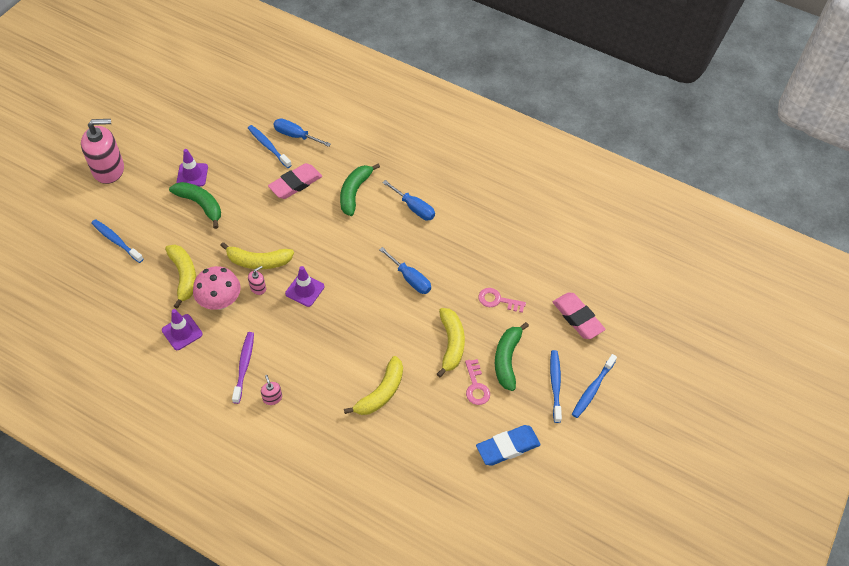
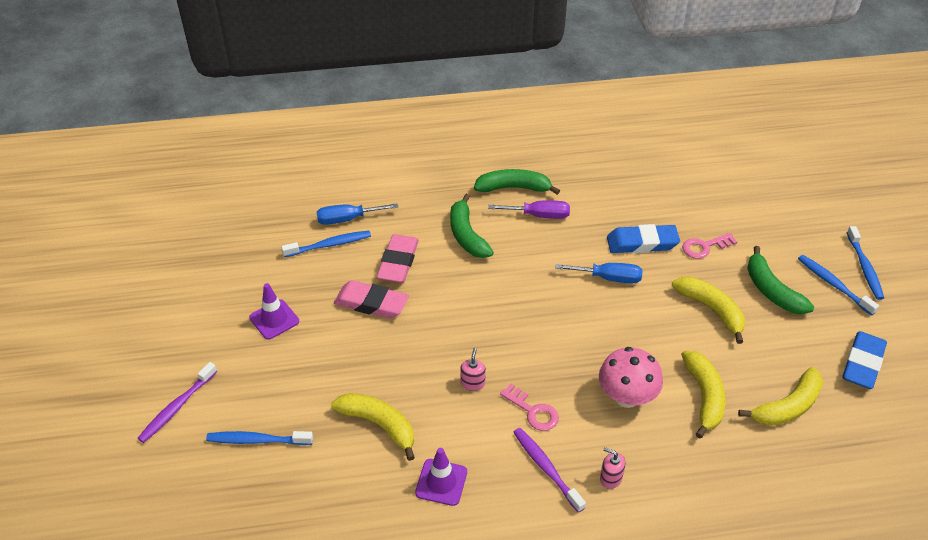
camera: 35 degrees left, 10 degrees down
pink soap dispenser [81,119,124,184] -> none
green banana [169,182,221,229] -> green banana moved to [474,169,560,195]
pink mushroom [193,266,241,310] -> pink mushroom moved to [599,347,663,408]
yellow banana [220,242,294,269] -> yellow banana moved to [738,367,823,426]
blue toothbrush [248,125,292,168] -> blue toothbrush turned 150 degrees clockwise [281,231,371,257]
purple traffic cone [285,266,324,307] -> none
blue screwdriver [382,180,435,220] -> purple screwdriver [488,200,570,219]
pink key [465,359,490,405] -> pink key moved to [500,384,559,431]
pink eraser [553,292,606,339] -> pink eraser moved to [334,280,409,319]
none -> purple toothbrush [138,362,217,443]
none -> blue eraser [607,224,680,253]

